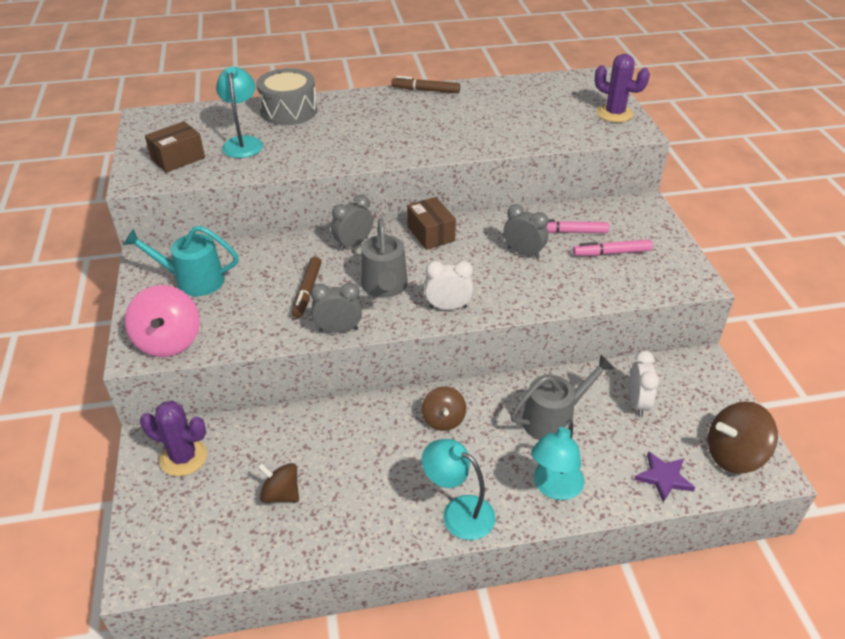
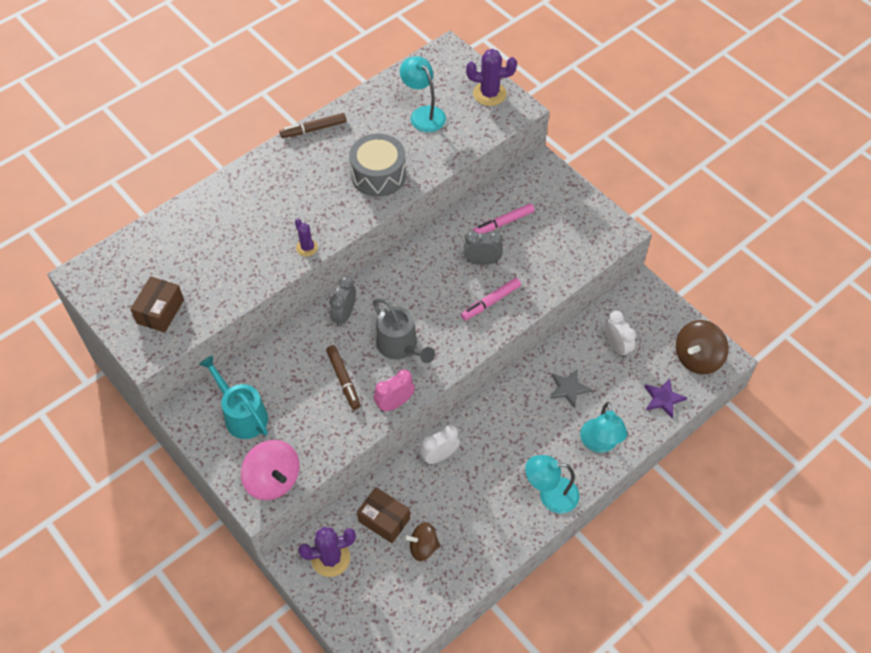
camera: 30 degrees left, 15 degrees up
turquoise watering can [123,226,239,296] -> turquoise watering can turned 75 degrees clockwise [199,355,268,439]
turquoise lamp [216,67,263,158] -> turquoise lamp moved to [400,56,446,132]
grey drum [256,68,317,125] -> grey drum moved to [349,133,406,197]
grey clock [311,283,362,333] -> pink clock [374,370,415,412]
brown box [407,197,456,250] -> brown box moved to [357,487,410,543]
brown spinning top [422,386,466,431] -> none
white clock [425,261,473,310] -> white clock moved to [420,425,460,464]
grey watering can [510,355,614,440] -> grey star [550,369,592,408]
pink marker [573,240,653,256] -> pink marker moved to [461,278,521,320]
none -> purple cactus [295,219,318,257]

